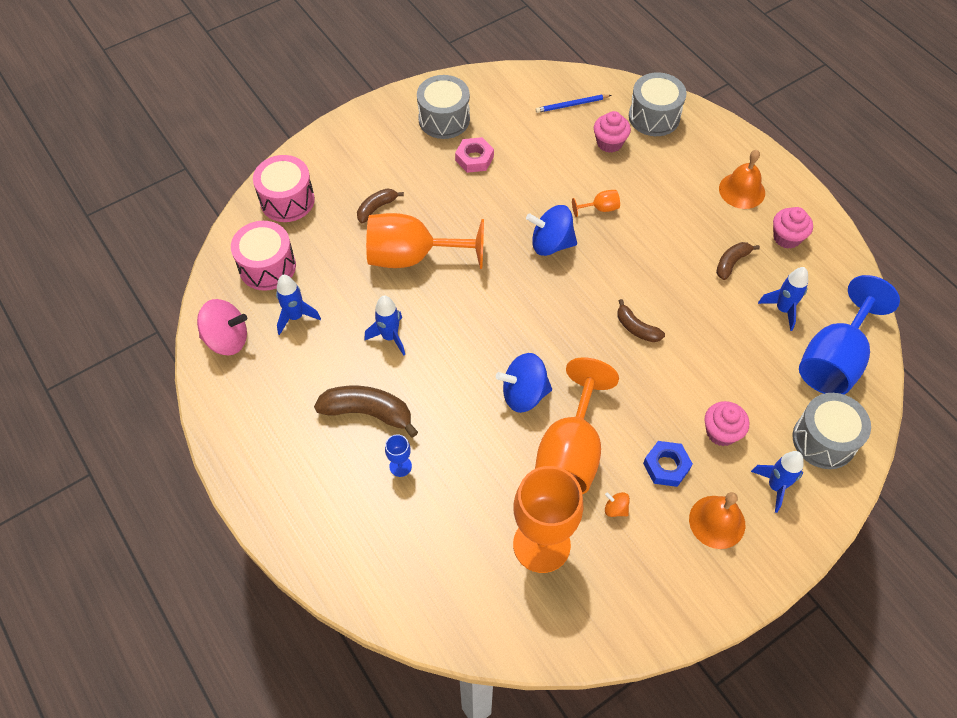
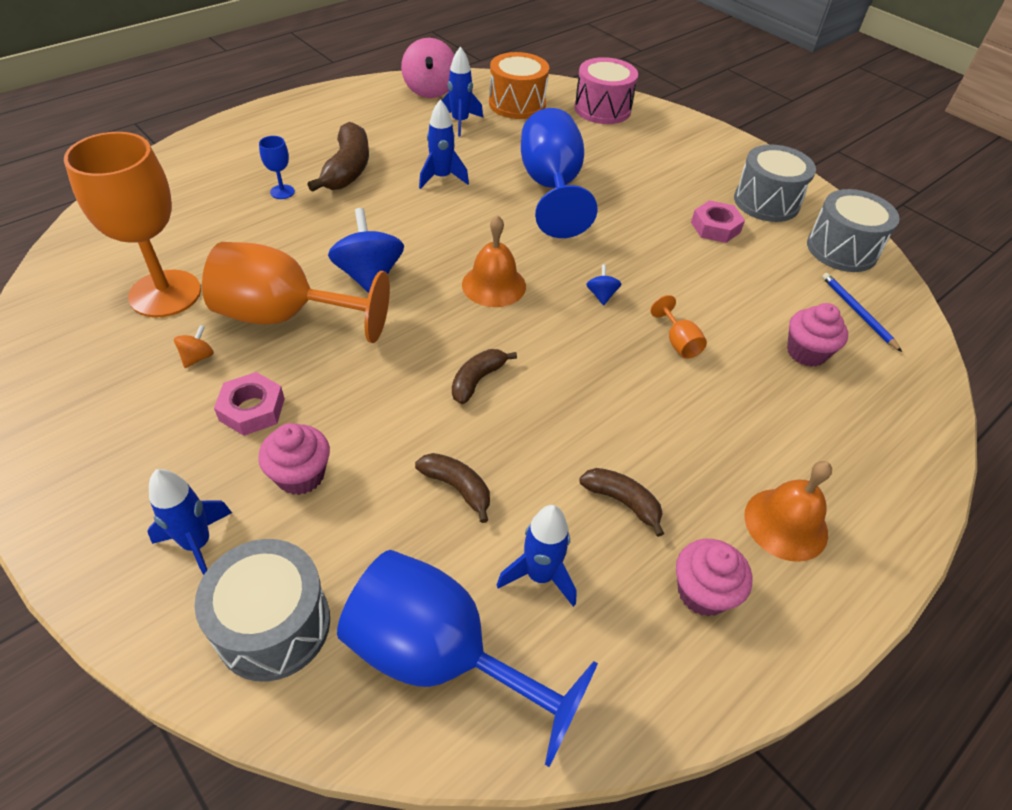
camera: 80 degrees right, 10 degrees down
pink drum [231,221,296,291] -> orange drum [489,52,549,119]
brown banana [357,189,404,223] -> brown banana moved to [415,453,490,523]
orange goblet [366,213,484,269] -> blue goblet [521,108,598,238]
blue spinning top [526,205,577,256] -> blue spinning top [586,265,621,305], size x0.47
grey drum [629,72,686,136] -> grey drum moved to [807,189,900,272]
blue nut [643,441,693,487] -> pink nut [214,372,285,436]
orange bell [689,492,745,549] -> orange bell moved to [462,215,526,307]

